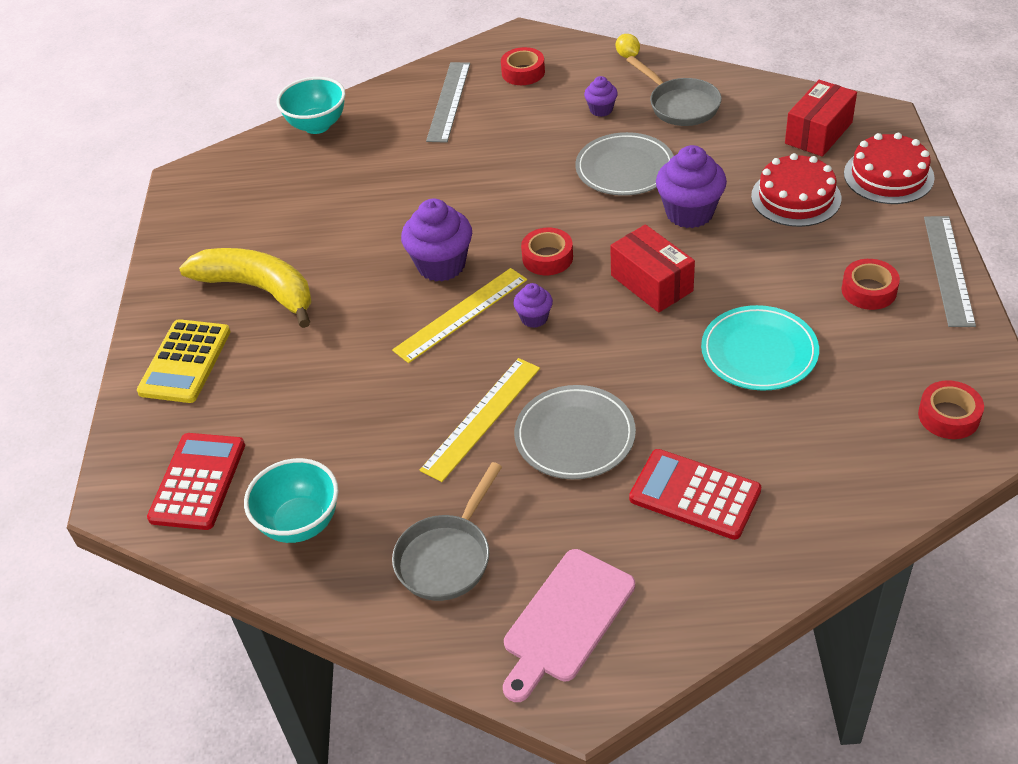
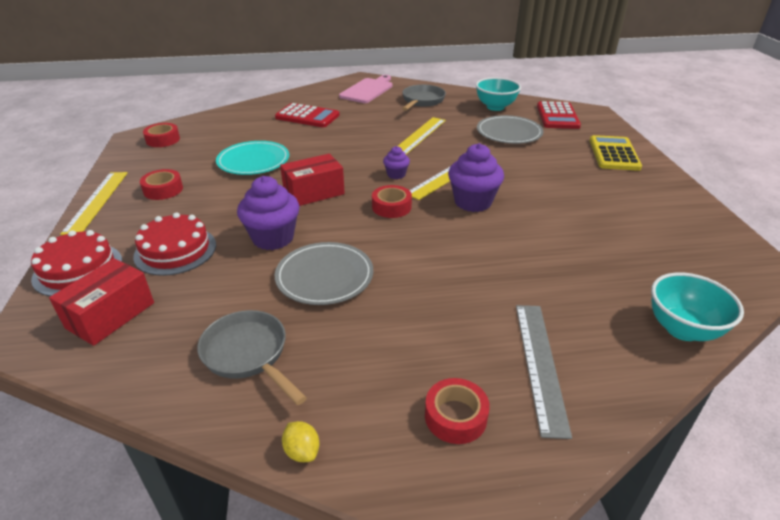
camera: 170 degrees right, 10 degrees down
yellow banana [179,248,312,328] -> none
grey plate [514,385,636,479] -> grey plate moved to [477,115,543,144]
purple cupcake [584,76,618,117] -> none
red box [610,224,695,313] -> red box turned 75 degrees counterclockwise [280,154,345,206]
grey ruler [924,216,976,327] -> yellow ruler [60,172,128,235]

